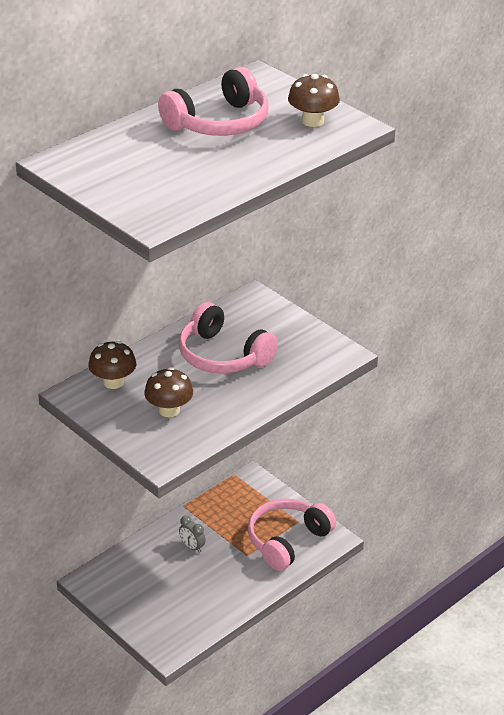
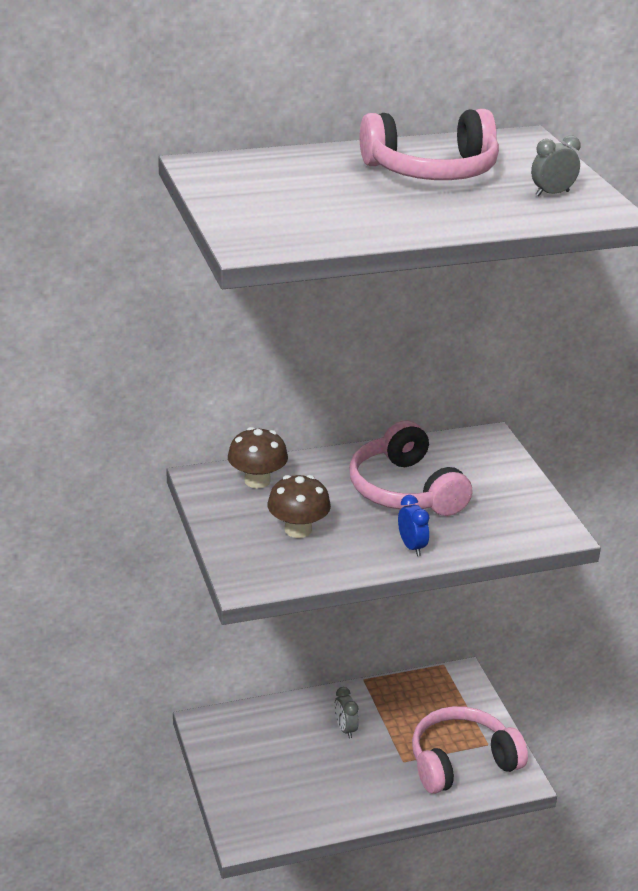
camera: 25 degrees right, 5 degrees down
brown mushroom [288,74,340,127] -> grey clock [531,135,581,196]
none -> blue clock [398,495,429,556]

